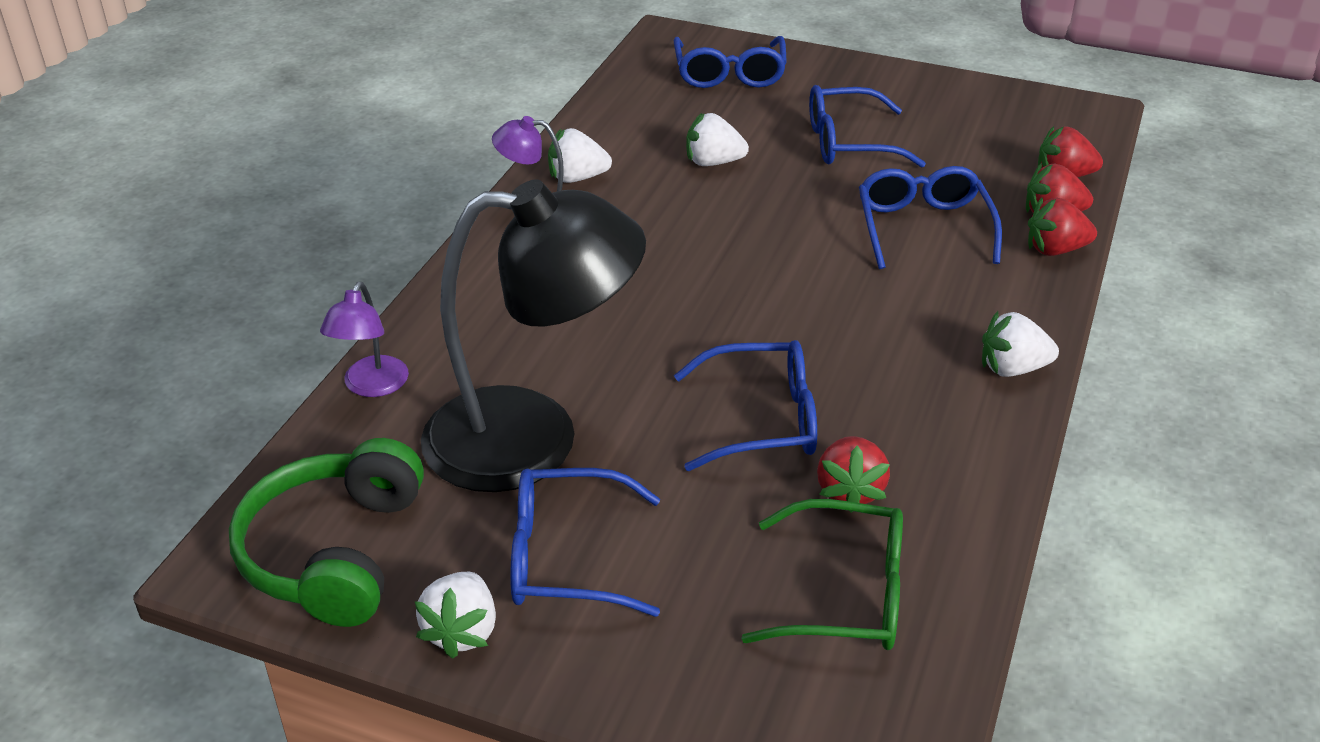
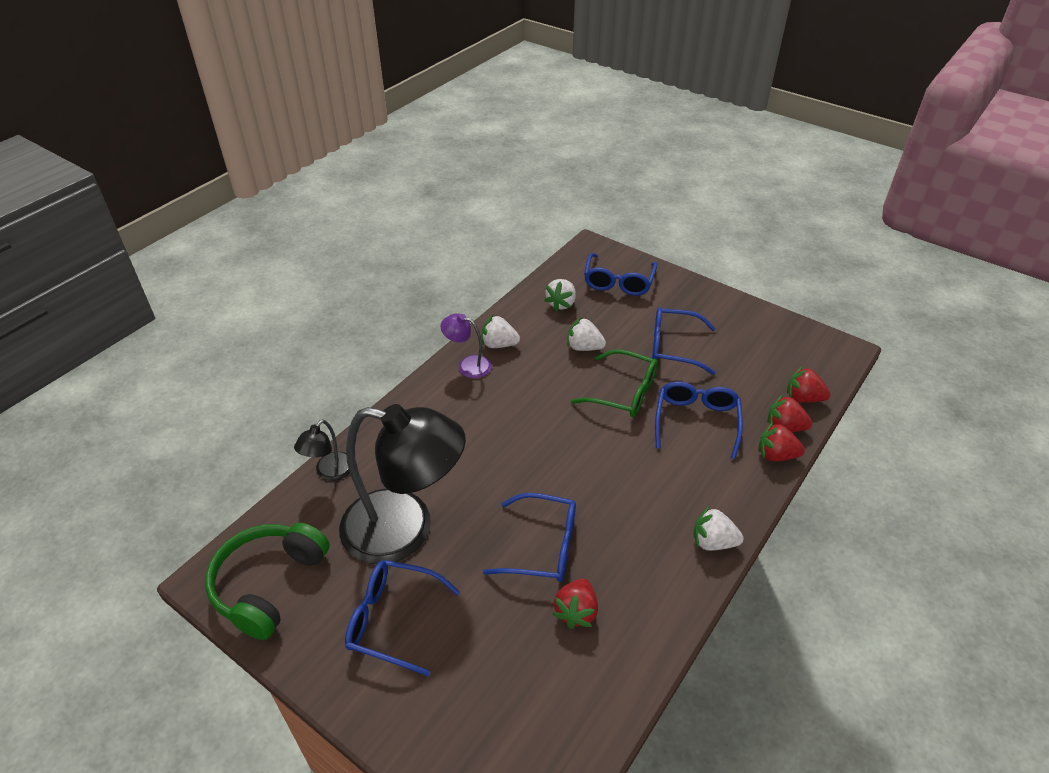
camera: 15 degrees right, 5 degrees up
purple lamp [320,282,409,397] -> black lamp [294,419,350,481]
white strawberry [414,572,496,659] -> white strawberry moved to [544,279,576,311]
green glasses [741,499,903,650] -> green glasses moved to [571,349,658,417]

